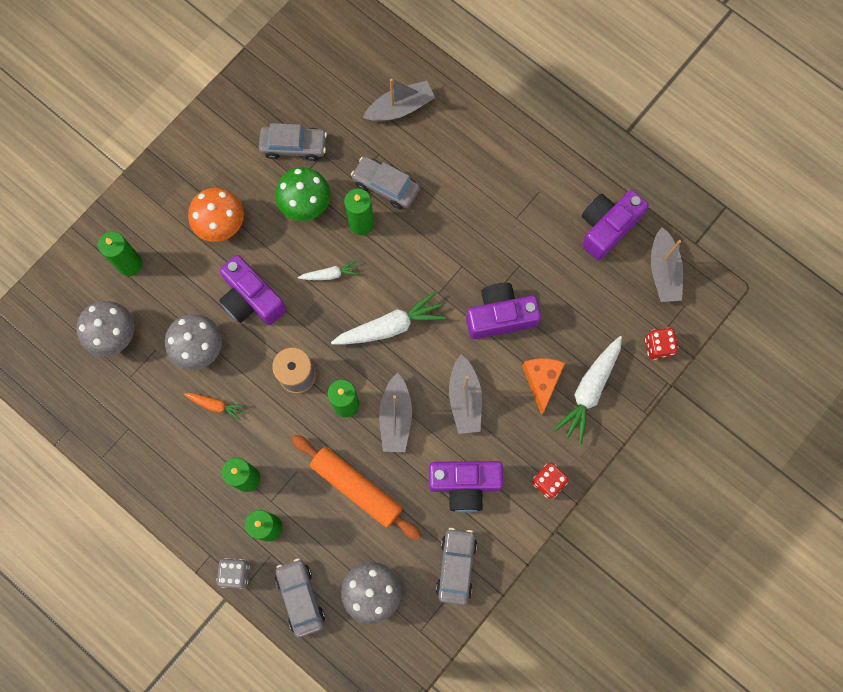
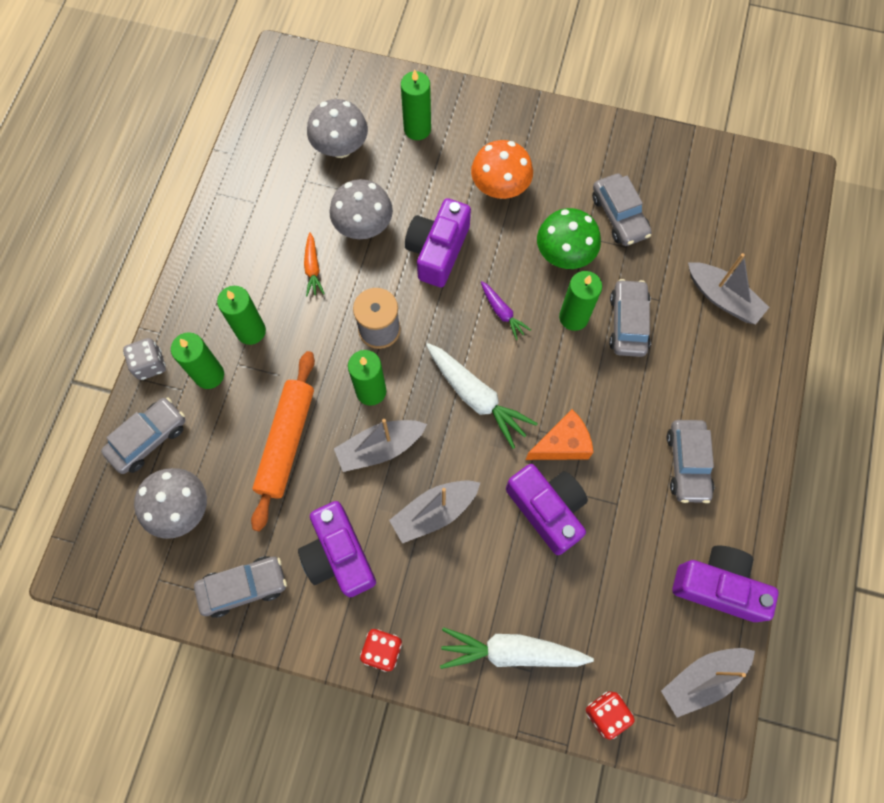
camera: 65 degrees right, 5 degrees down
white carrot [298,260,360,280] -> purple carrot [481,281,531,340]
orange cheese [522,358,565,415] -> orange cheese moved to [526,409,594,460]
none -> grey car [667,420,714,503]

